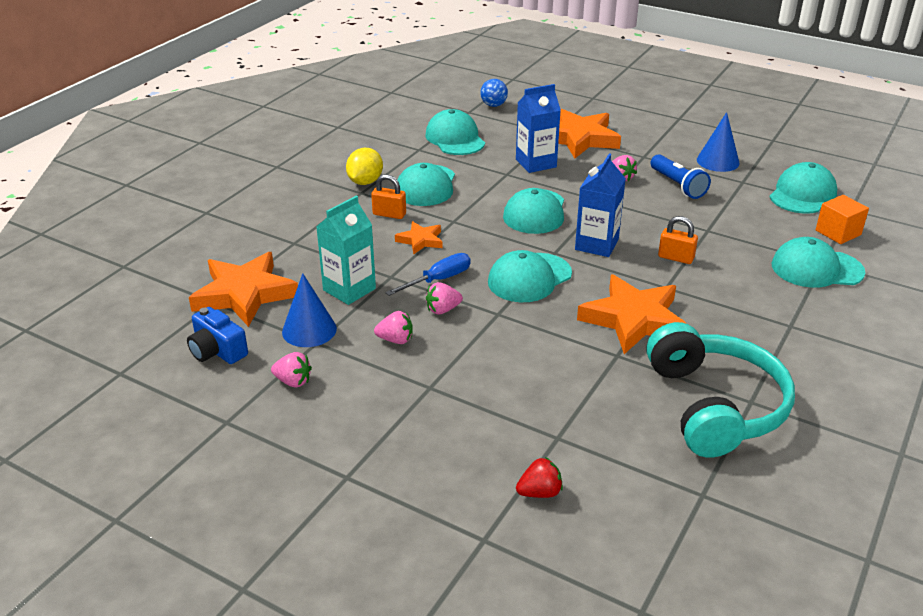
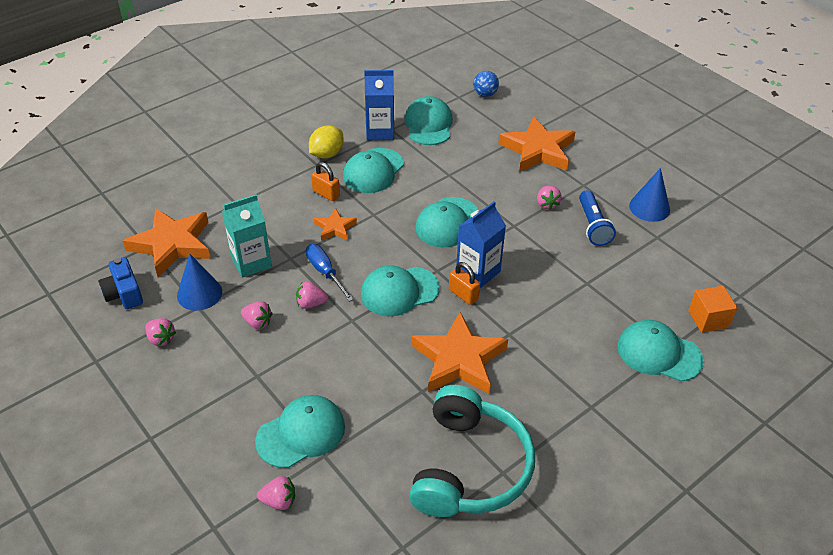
camera: 20 degrees right, 10 degrees up
blue screwdriver [385,253,471,296] -> blue screwdriver turned 105 degrees counterclockwise [306,244,354,302]
blue carton [516,84,561,173] -> blue carton moved to [364,70,394,140]
red strawberry [516,457,563,498] -> pink strawberry [257,476,295,510]
orange padlock [658,216,698,264] -> orange padlock moved to [449,262,480,305]
turquoise cap [770,162,837,214] -> turquoise cap moved to [255,395,345,468]

